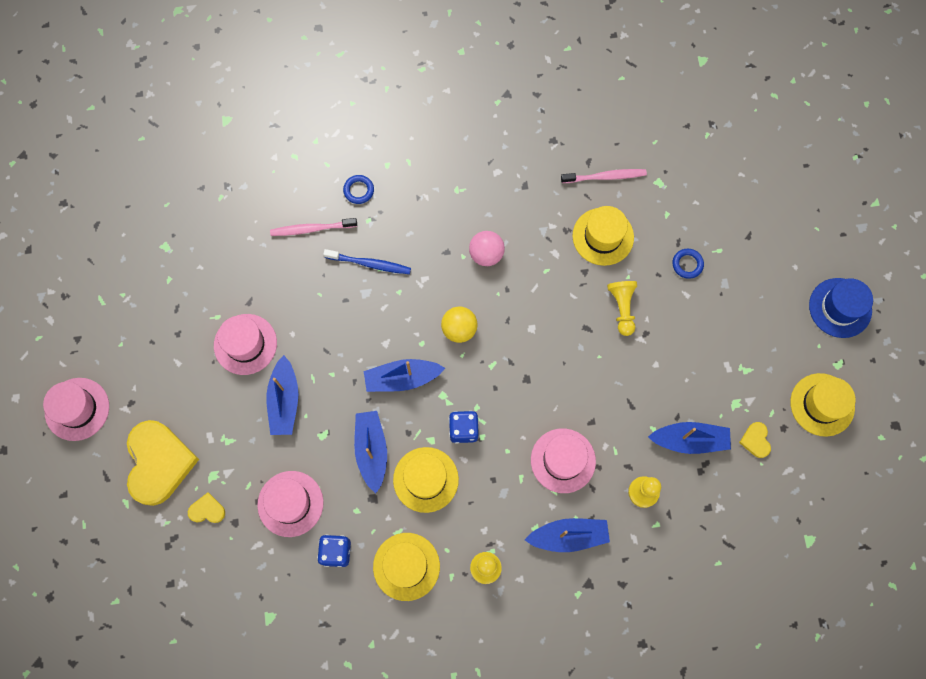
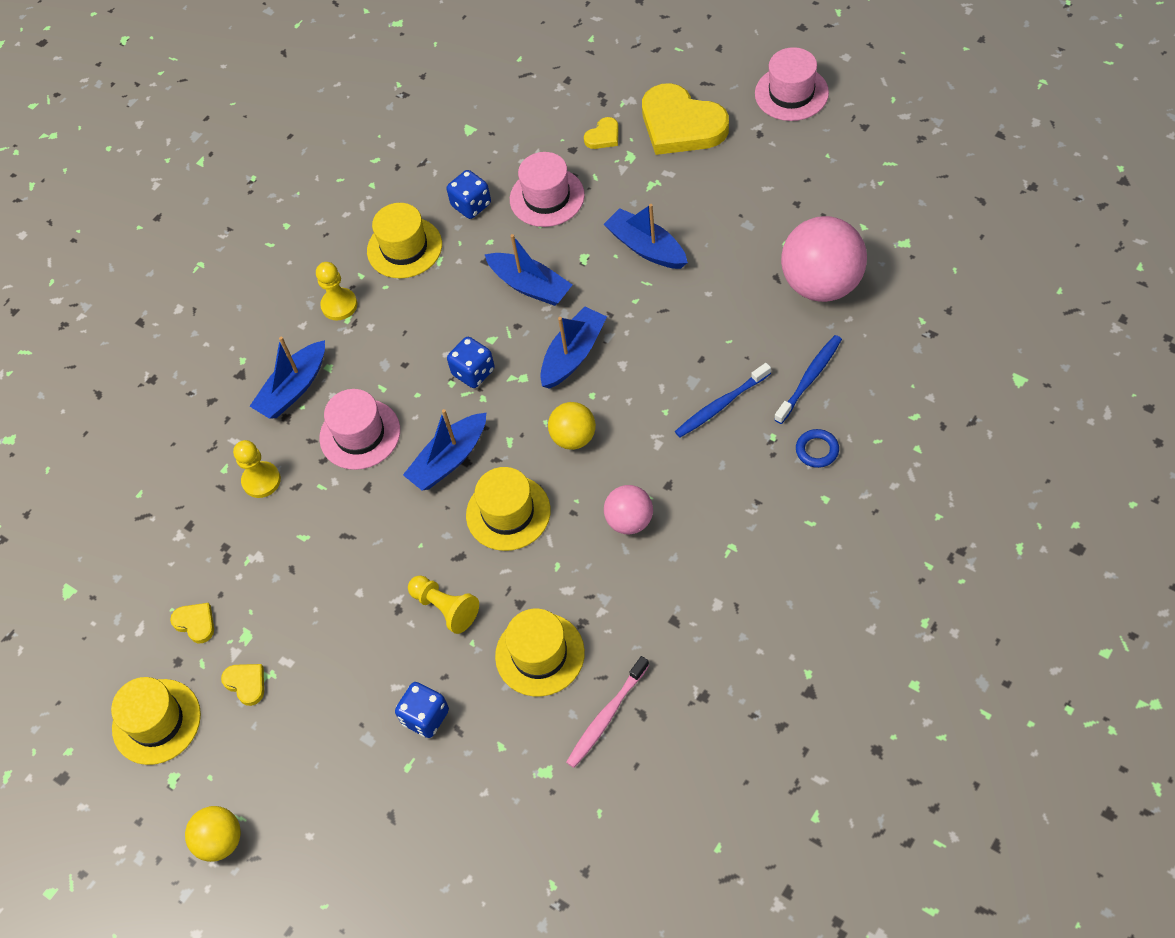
camera: 140 degrees right, 15 degrees down
pink hat [214,314,277,375] -> none
pink toothbrush [270,218,357,236] -> blue toothbrush [774,335,842,424]
yellow hat [393,447,459,513] -> yellow hat moved to [466,467,551,551]
blue boat [648,422,731,454] -> blue boat moved to [403,409,486,491]
blue ring [673,249,704,279] -> blue dice [395,682,449,738]
blue hat [809,278,873,338] -> yellow ball [185,806,241,862]
none -> yellow heart [221,664,264,706]
none -> pink ball [781,216,867,302]

